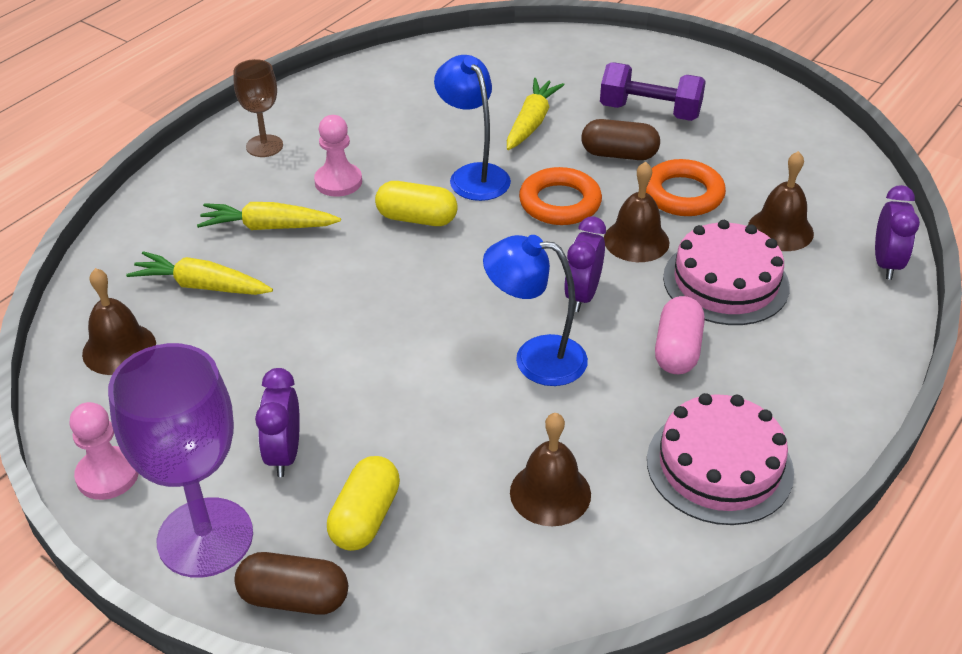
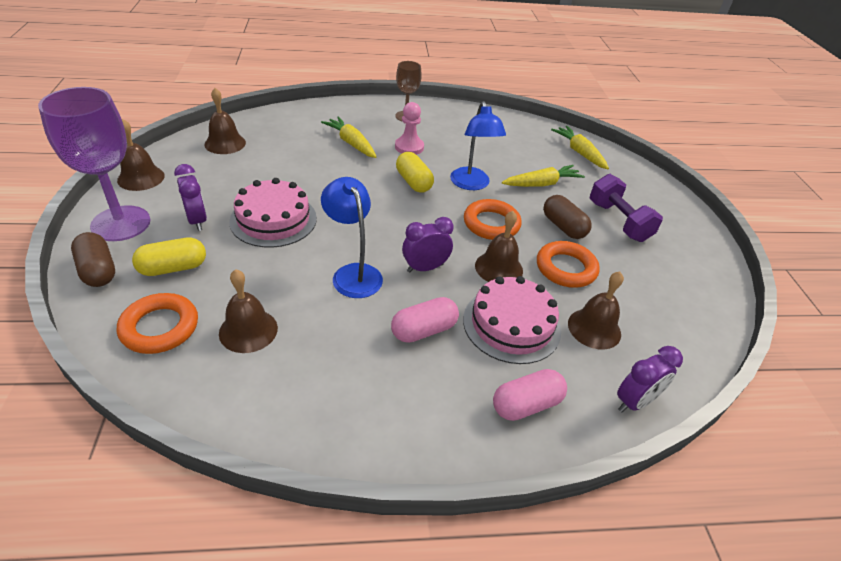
camera: 45 degrees right, 0 degrees up
pink pawn [69,402,139,500] -> brown bell [117,119,165,191]
yellow carrot [126,251,273,295] -> yellow carrot moved to [551,126,609,169]
purple clock [255,368,300,477] -> purple clock turned 105 degrees clockwise [174,164,207,231]
blue lamp [434,55,511,201] -> blue lamp turned 150 degrees clockwise [450,101,506,190]
pink cake [647,393,794,525] -> pink cake moved to [229,178,317,248]
none -> orange ring [117,293,198,354]
none -> pink capsule [493,369,567,421]

